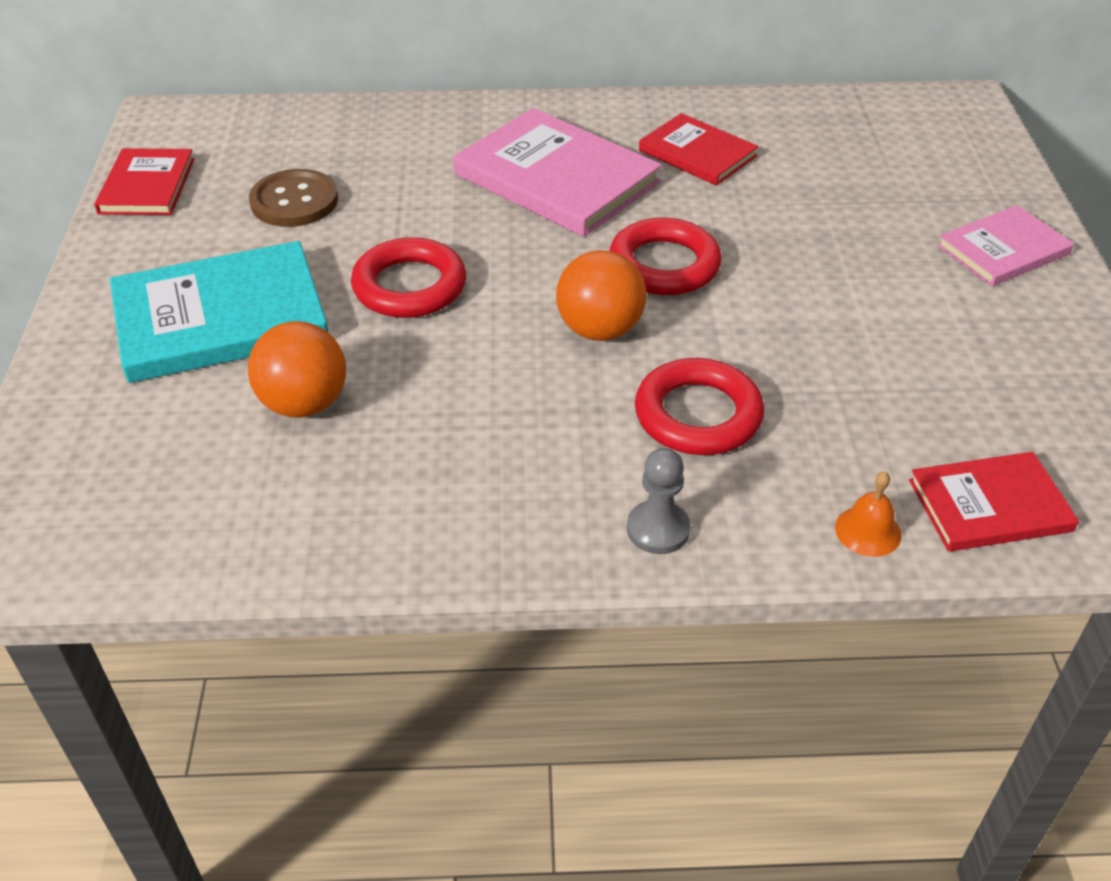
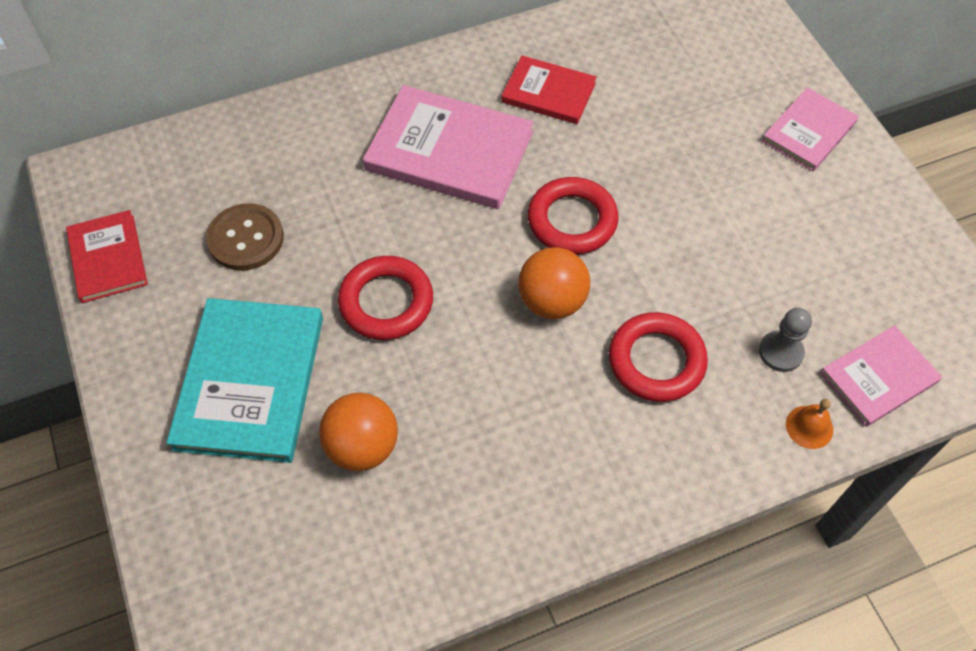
camera: 20 degrees left, 15 degrees up
turquoise book [110,241,328,383] -> turquoise book turned 45 degrees counterclockwise [166,298,323,463]
grey pawn [627,448,691,554] -> grey pawn moved to [759,308,812,372]
red book [909,452,1079,552] -> pink book [820,325,942,427]

